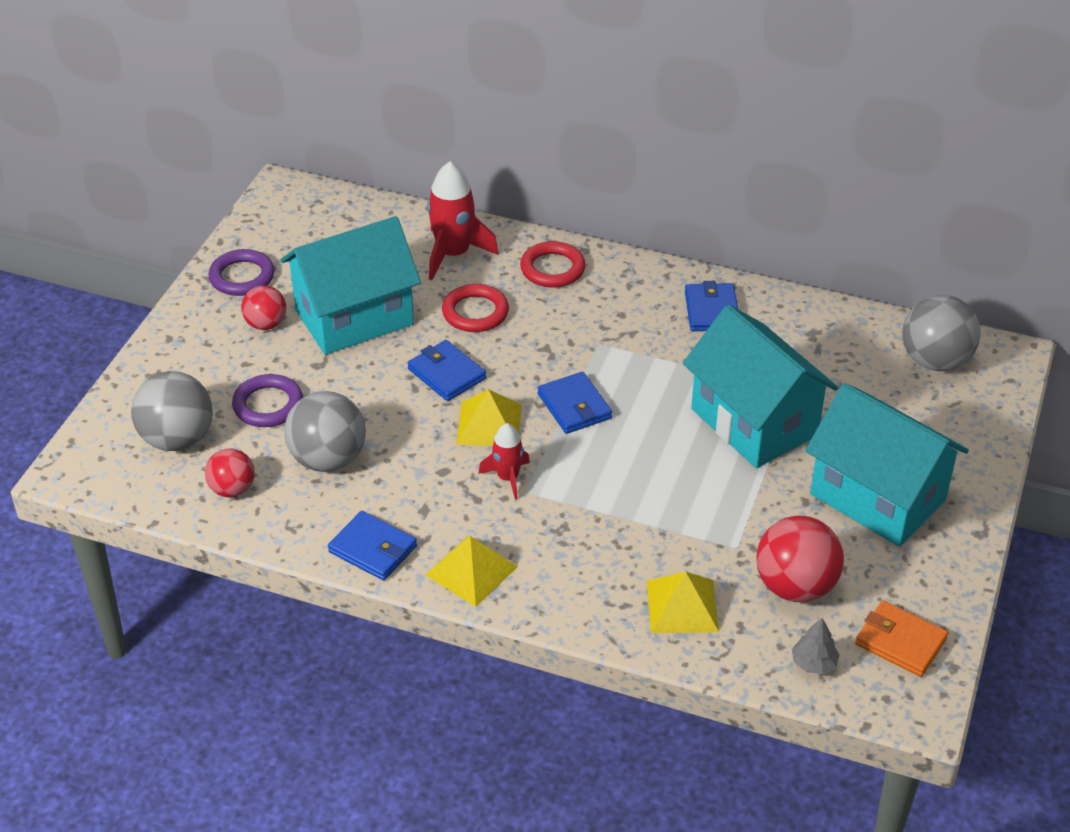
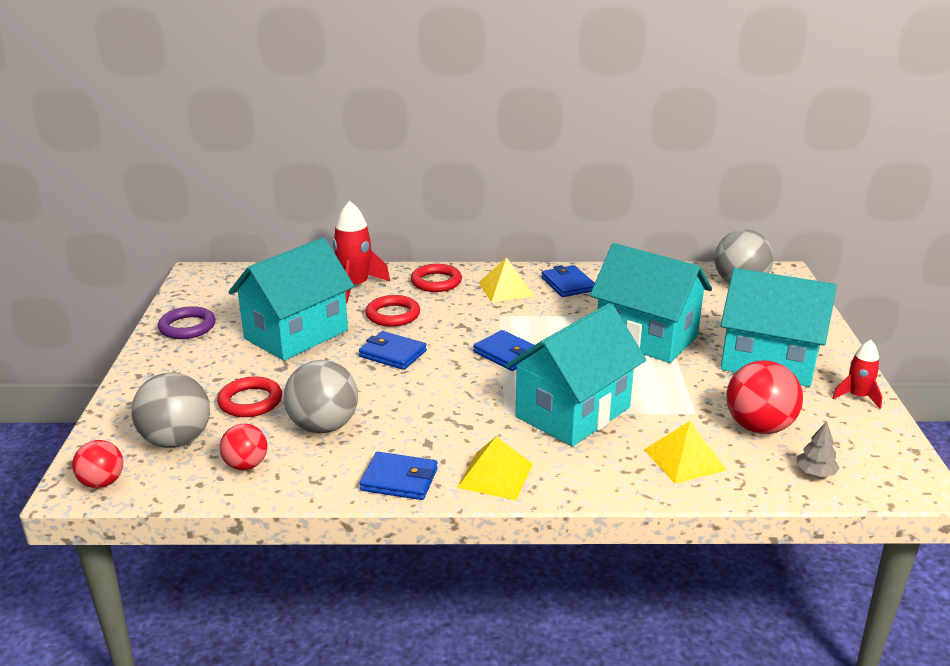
camera: 20 degrees left, 15 degrees down
purple ring [232,374,303,427] -> red ring [217,377,282,417]
red ball [241,285,286,330] -> red ball moved to [72,440,123,488]
yellow pyramid [456,389,522,446] -> yellow pyramid moved to [478,257,534,302]
red rocket [478,423,530,500] -> red rocket moved to [832,340,882,409]
orange wallet [855,600,948,677] -> none
none -> turquoise house [505,303,646,447]

